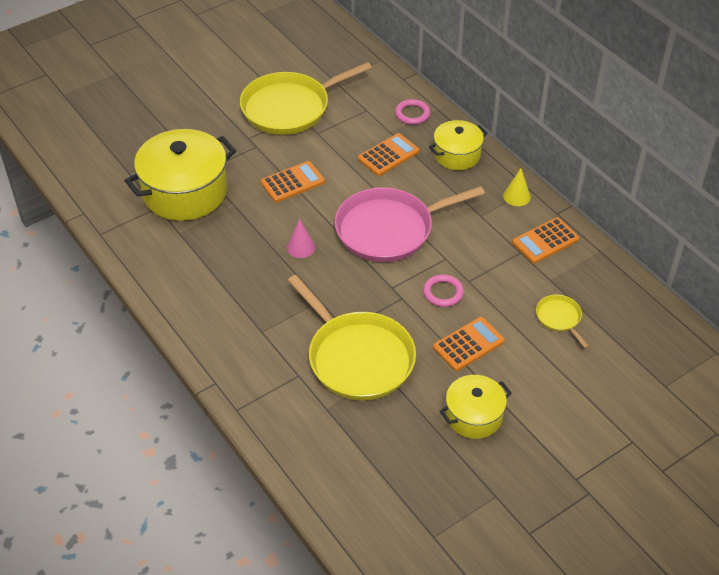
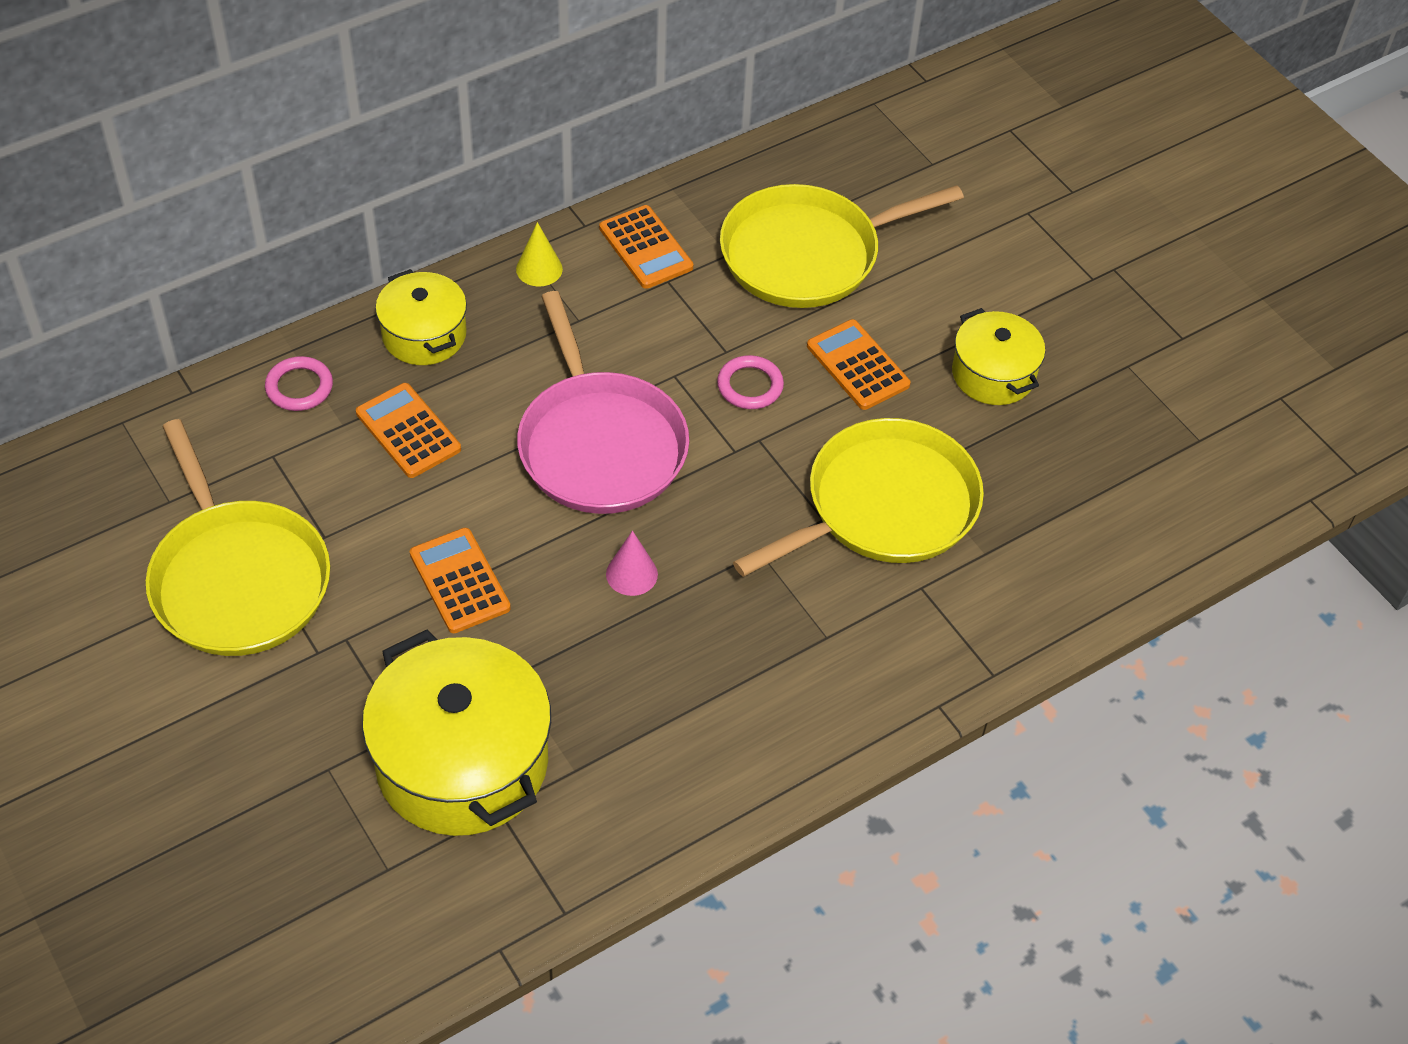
camera: 90 degrees left, 5 degrees up
yellow pan [536,295,589,348] -> yellow pan [720,184,964,308], size x2.26

